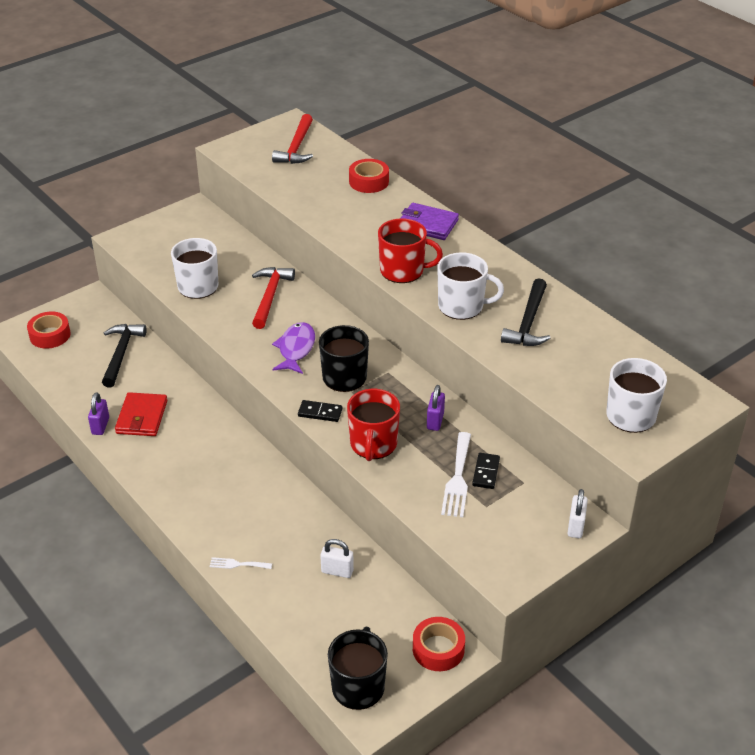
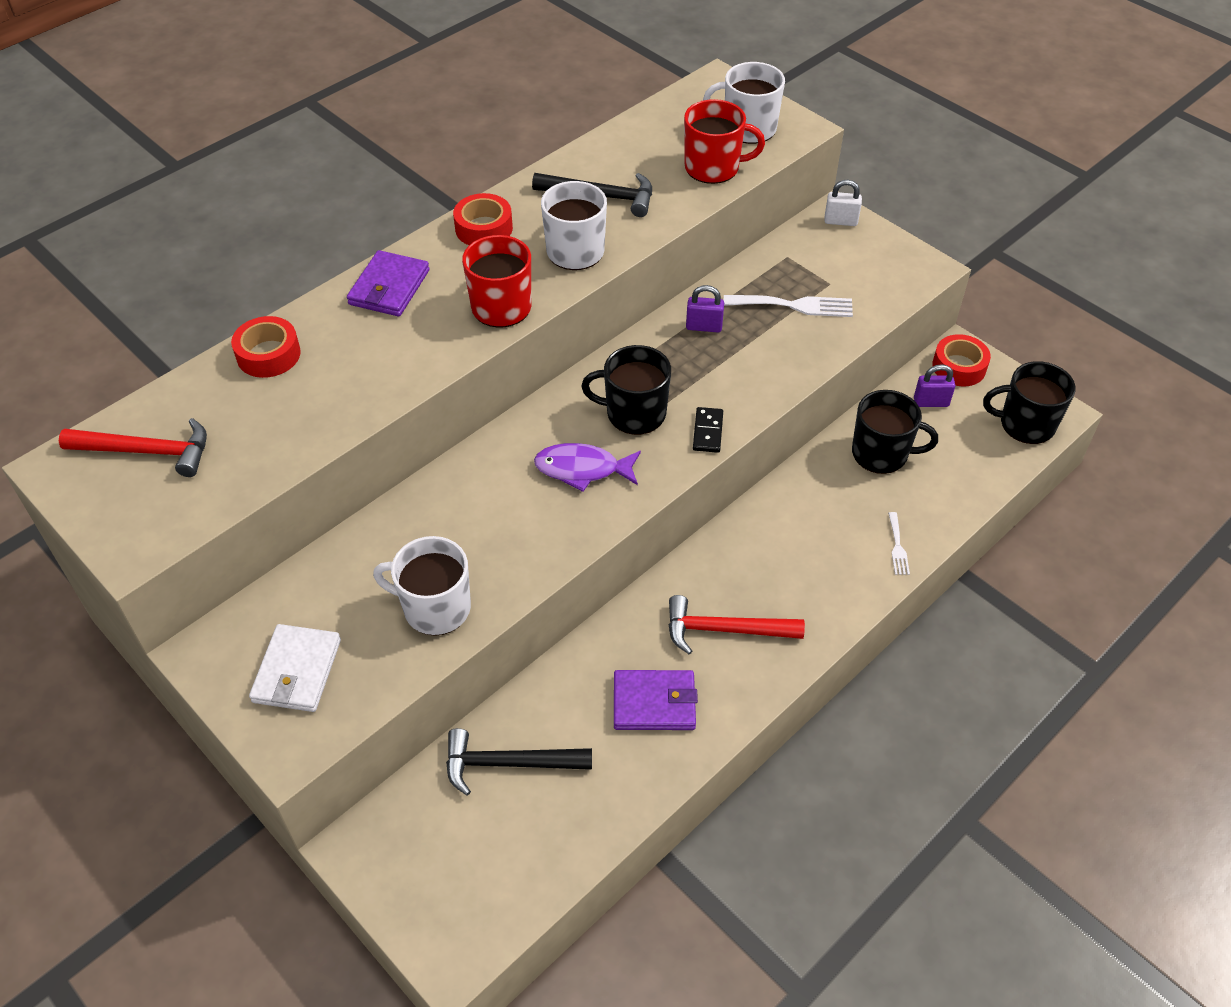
camera: 95 degrees left, 10 degrees up
red tape [27,312,70,349] -> red tape moved to [453,193,513,245]
purple padlock [88,392,109,435] -> purple padlock moved to [914,364,955,407]
red wallet [115,392,168,436] -> purple wallet [614,670,698,730]
red hammer [252,267,295,329] -> red hammer moved to [668,595,805,655]
white padlock [320,539,354,578] -> black mug [852,390,938,474]
red mug [347,389,400,461] -> red mug moved to [684,99,765,184]
black domino [472,453,500,489] -> none
none -> white wallet [249,624,341,712]

